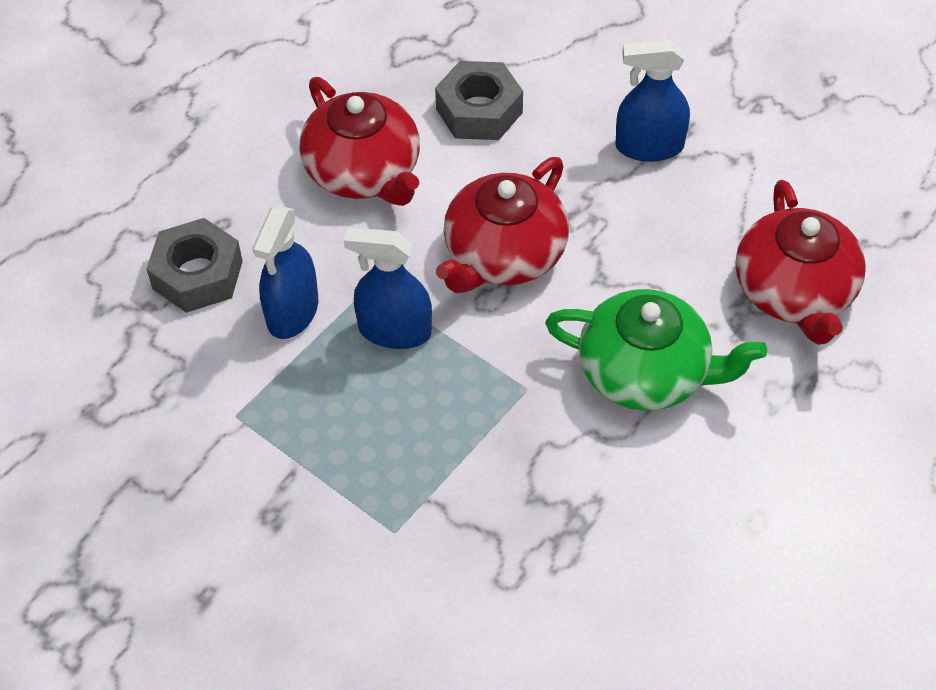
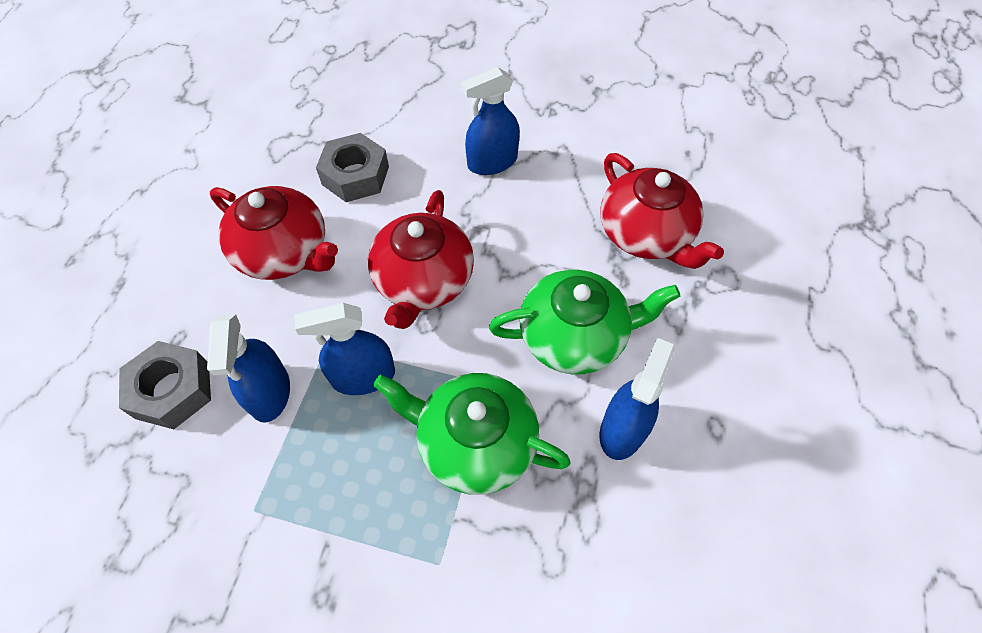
camera: 25 degrees left, 5 degrees up
none -> green teapot [373,373,571,495]
none -> blue spray bottle [600,338,675,460]

